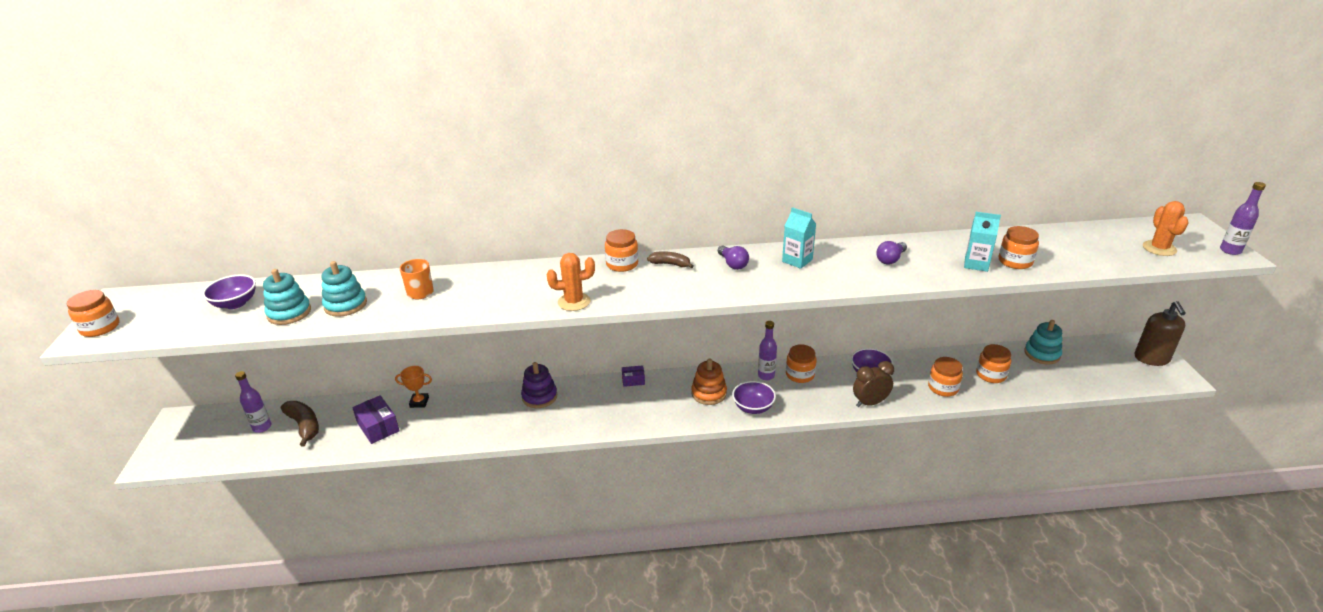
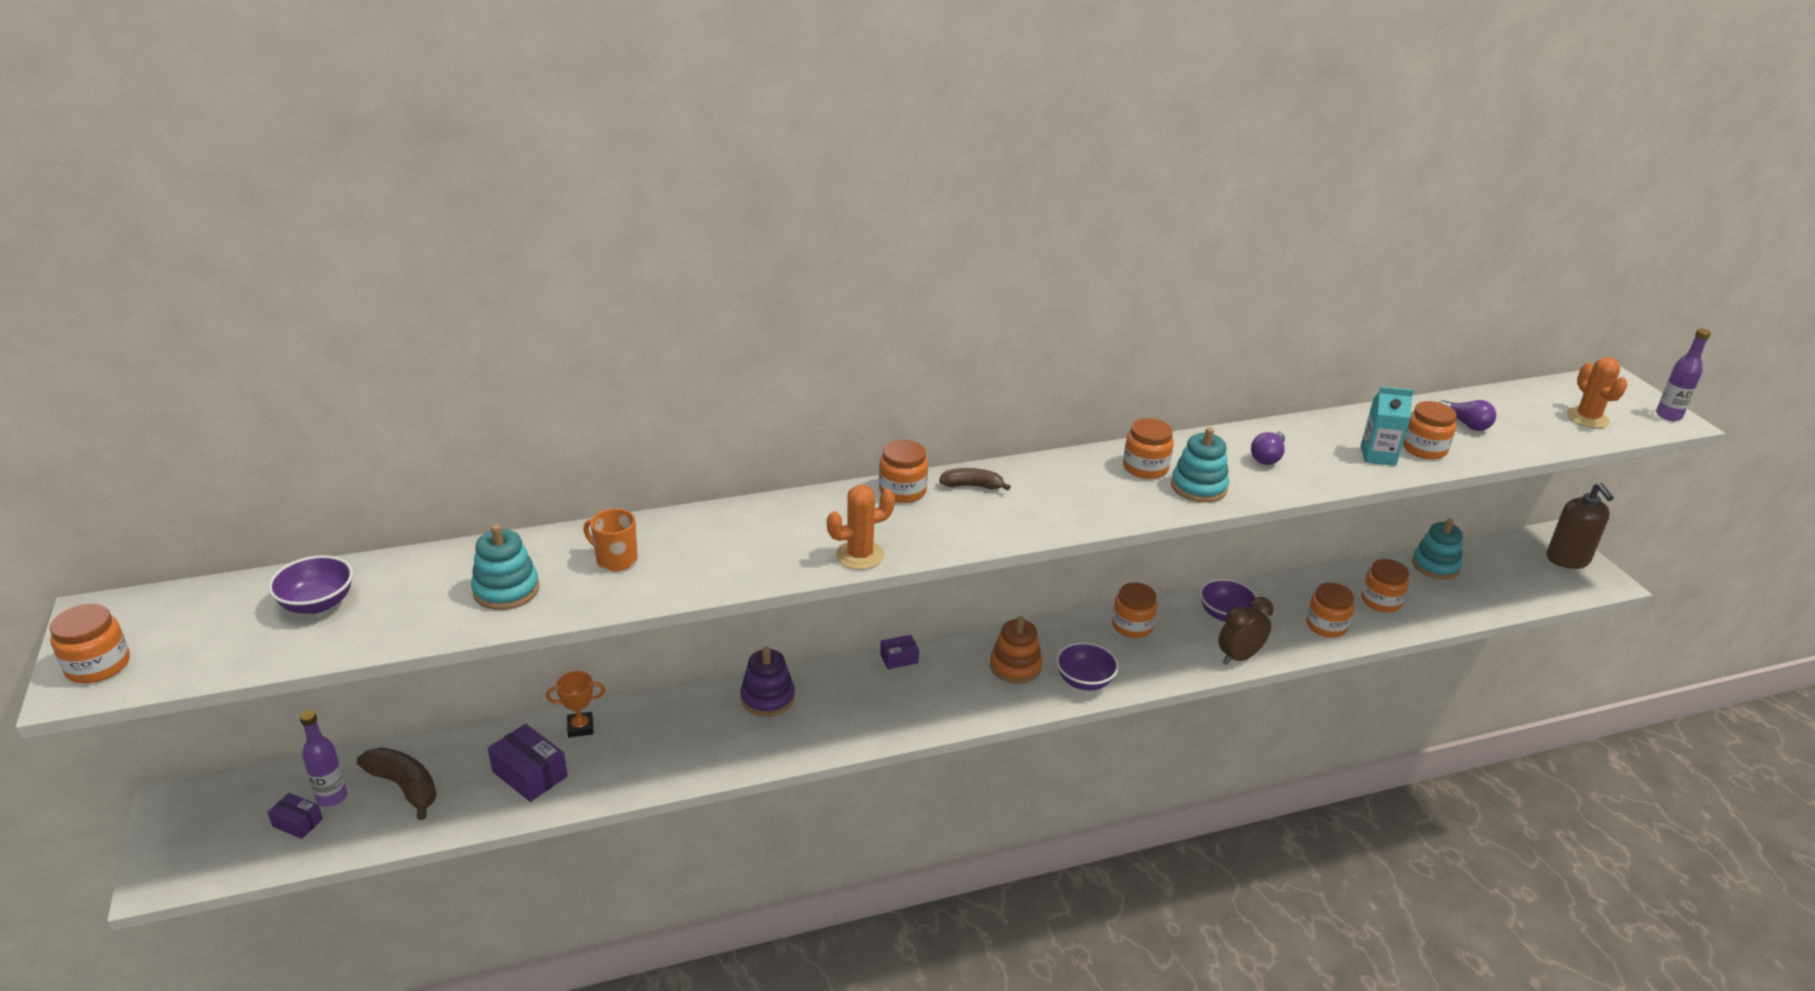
camera: 15 degrees left, 0 degrees up
turquoise stacking toy [263,269,311,325] -> turquoise stacking toy moved to [1171,427,1229,503]
purple light bulb [718,245,749,270] -> purple light bulb moved to [1439,400,1496,431]
purple bottle [758,321,777,380] -> none
turquoise carton [782,207,816,269] -> orange jar [1123,418,1174,479]
none -> purple box [267,793,323,839]

